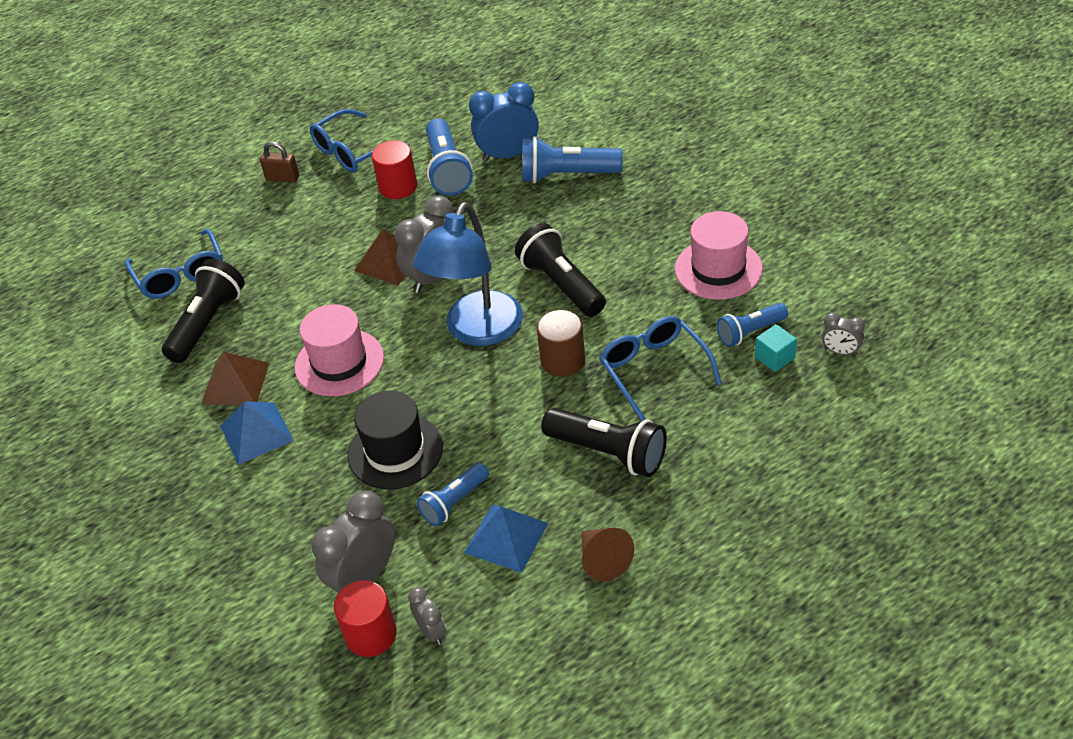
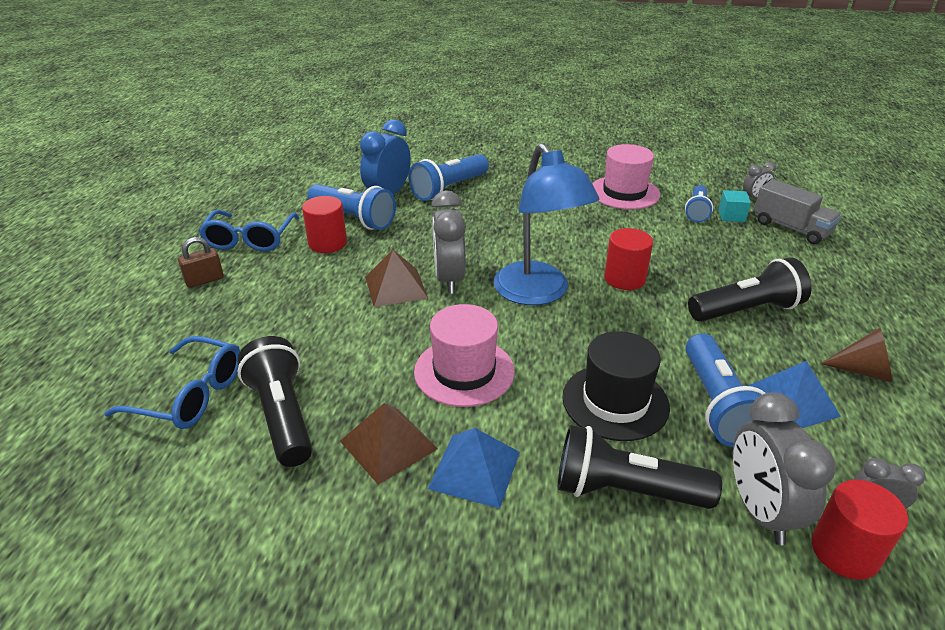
camera: 50 degrees left, 10 degrees down
blue flashlight [417,463,489,526] -> blue flashlight [685,333,765,447], size x1.60
black flashlight [515,223,606,317] -> black flashlight moved to [558,425,722,509]
brown cylinder [537,310,585,377] -> red cylinder [604,228,653,290]
blue glasses [599,316,722,421] -> none
none -> grey truck [754,179,841,244]

